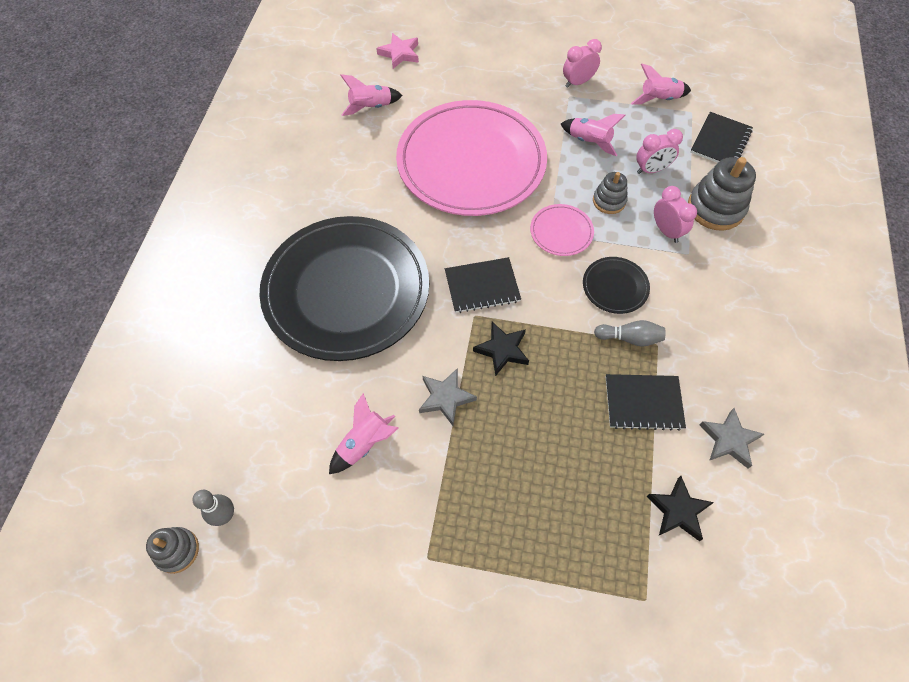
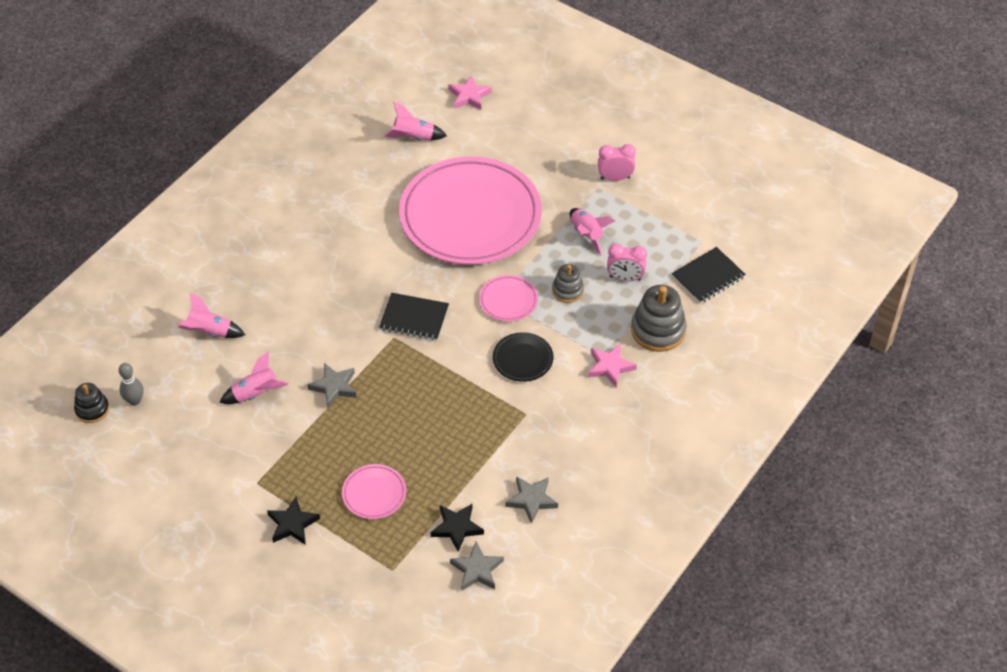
camera: 25 degrees right, 10 degrees down
grey stacking toy [146,527,199,574] -> black stacking toy [74,383,109,423]
black plate [259,216,429,361] -> none
black star [473,322,529,376] -> black star moved to [267,497,320,545]
grey bowling pin [594,320,666,347] -> none
black notebook [606,374,686,431] -> none
pink rocket [631,64,691,105] -> pink rocket moved to [178,292,245,338]
pink clock [654,186,697,243] -> none
none -> pink plate [342,464,406,519]
none -> grey star [450,541,504,591]
none -> pink star [588,344,637,387]

